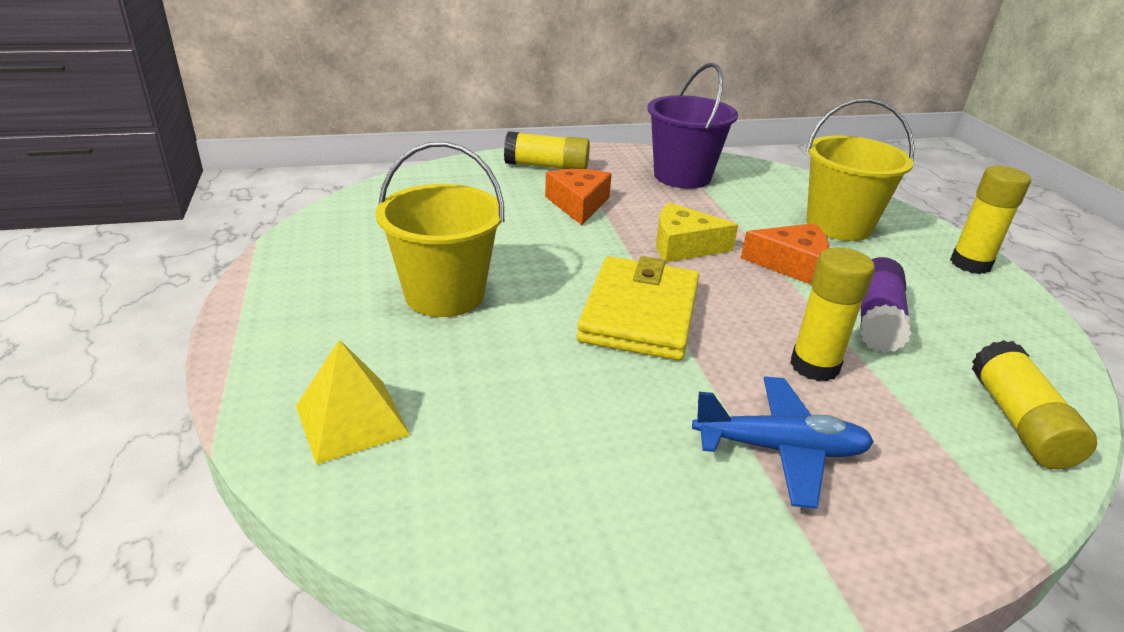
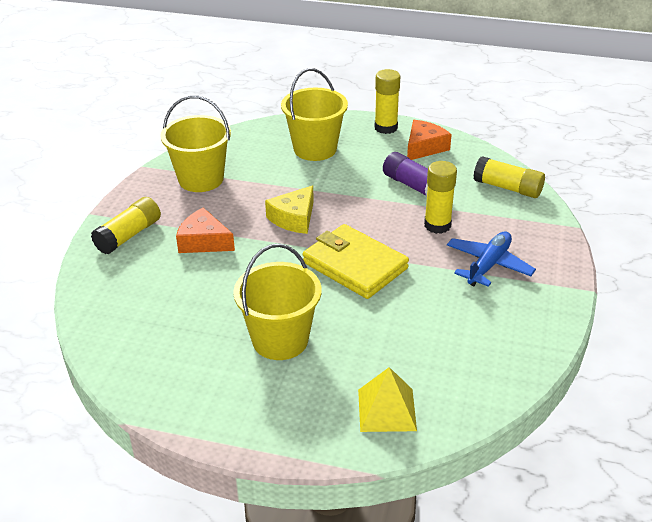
camera: 60 degrees left, 5 degrees up
purple bucket [647,63,738,189] -> yellow bucket [160,96,231,192]
orange cheese [741,223,829,285] -> orange cheese moved to [407,120,452,160]

